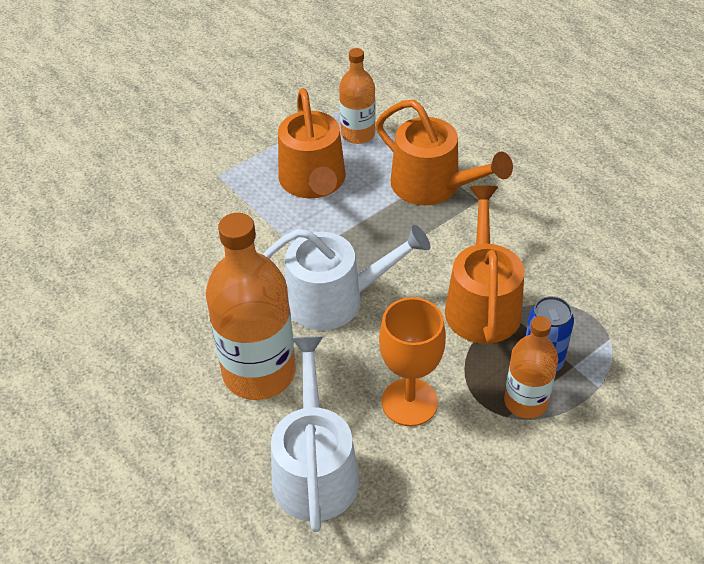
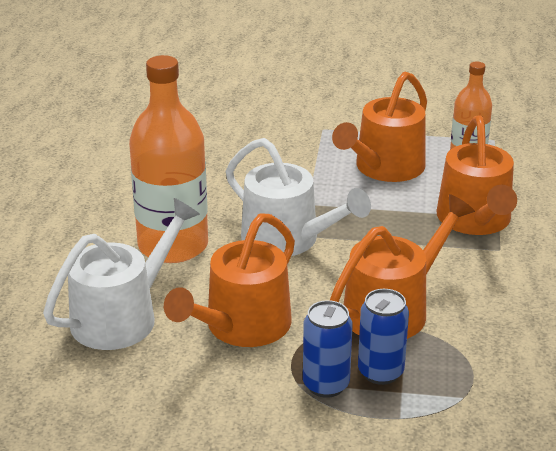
camera: 45 degrees right, 15 degrees down
orange goblet [379,297,446,426] -> orange watering can [164,213,295,347]
orange bottle [504,316,558,419] -> blue can [303,300,353,398]

